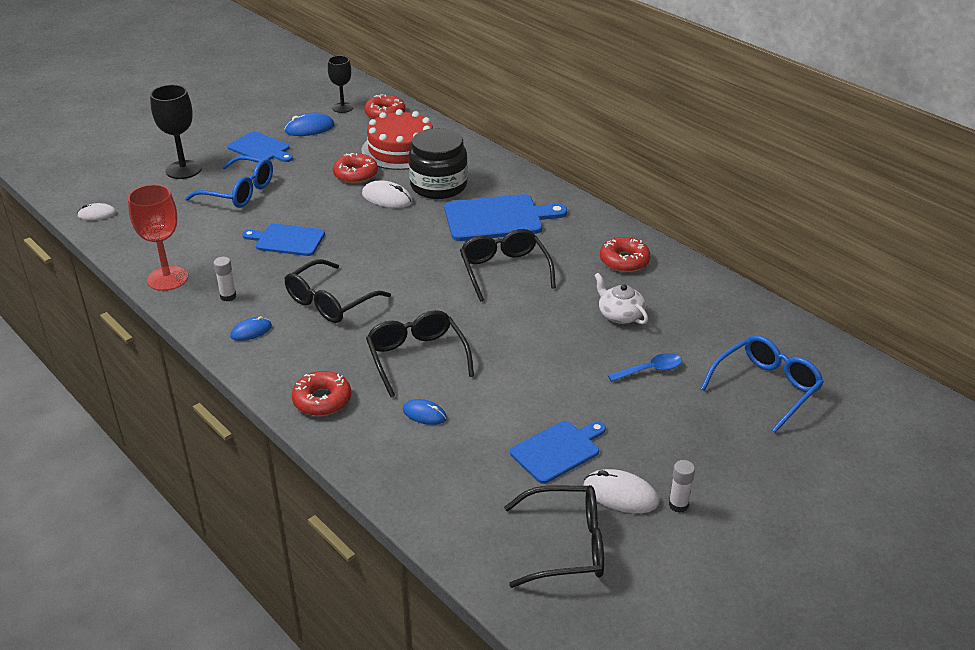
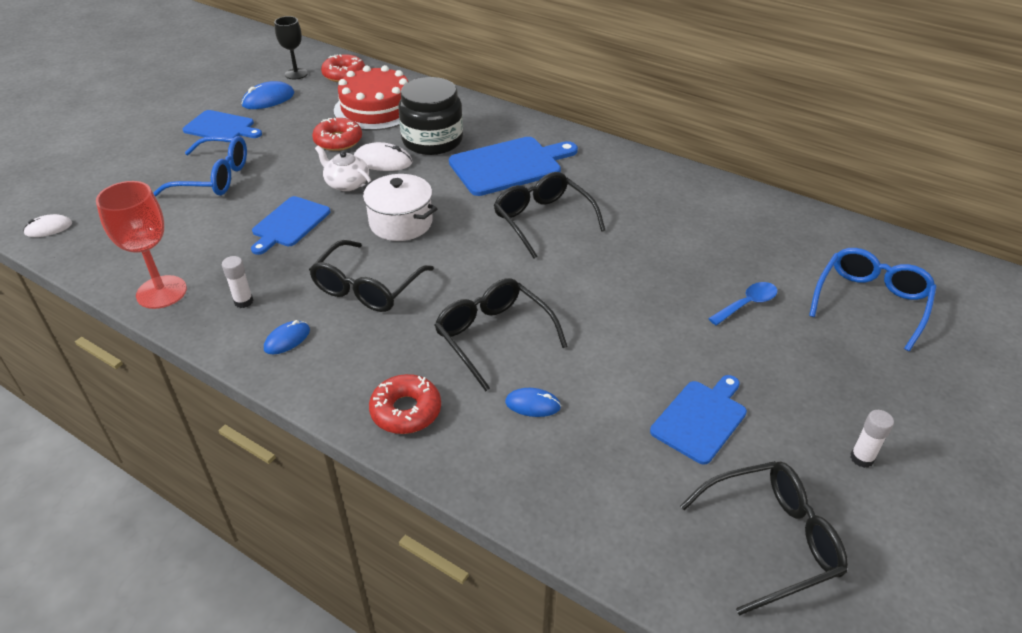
camera: 15 degrees left, 5 degrees up
black goblet [150,85,202,179] -> none
blue cutting board [242,224,325,256] -> blue cutting board turned 60 degrees counterclockwise [251,196,330,255]
white mouse [583,469,659,513] -> none
white teapot [594,273,648,324] -> white teapot moved to [315,146,371,191]
red donut [600,237,651,272] -> none
none -> white pot [360,174,437,241]

